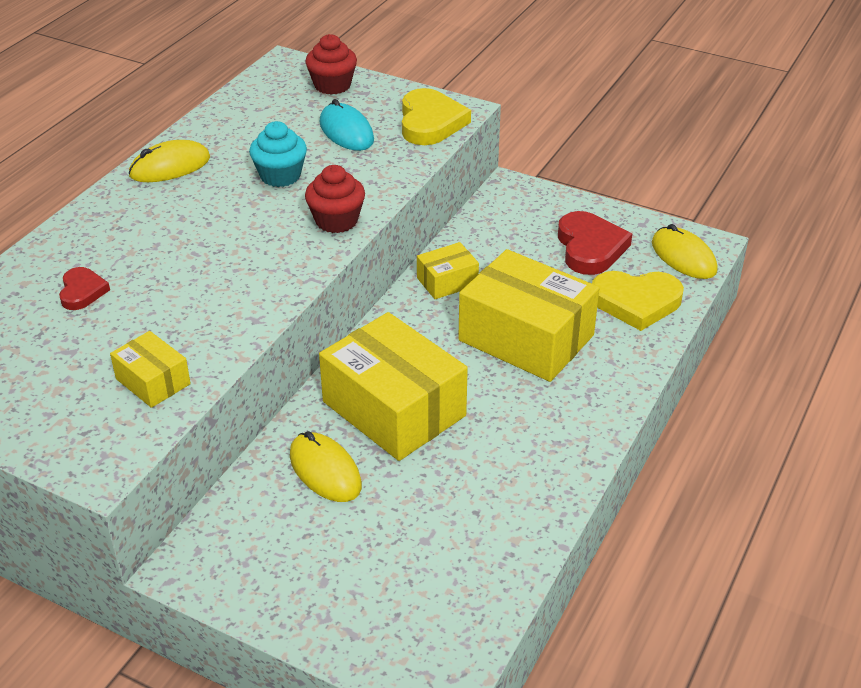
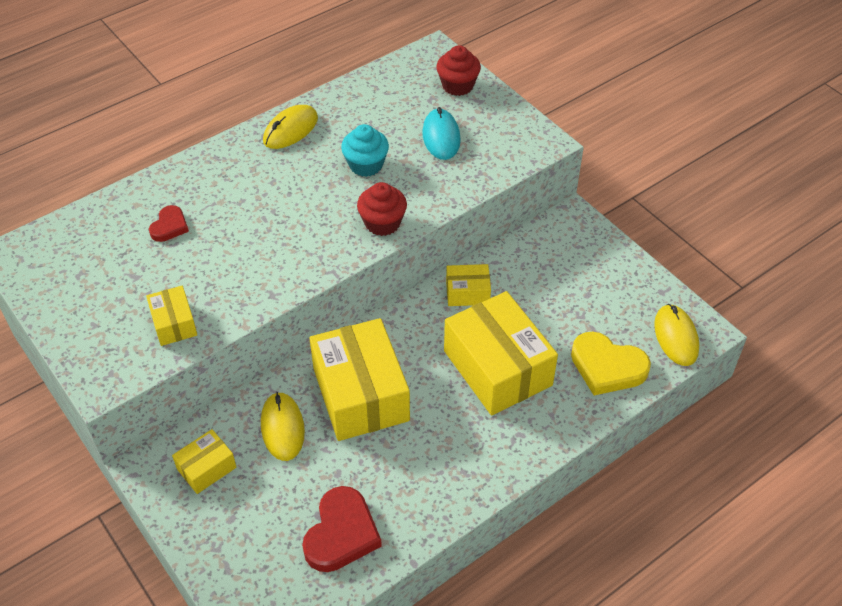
camera: 25 degrees right, 10 degrees up
yellow mouse [128,140,210,182] -> yellow mouse turned 45 degrees counterclockwise [263,105,318,149]
yellow heart [402,88,471,145] -> none
red heart [558,211,632,275] -> red heart moved to [302,486,382,572]
none -> yellow box [172,429,236,494]

